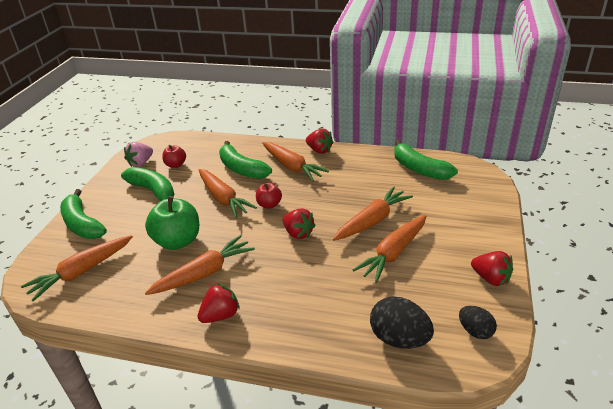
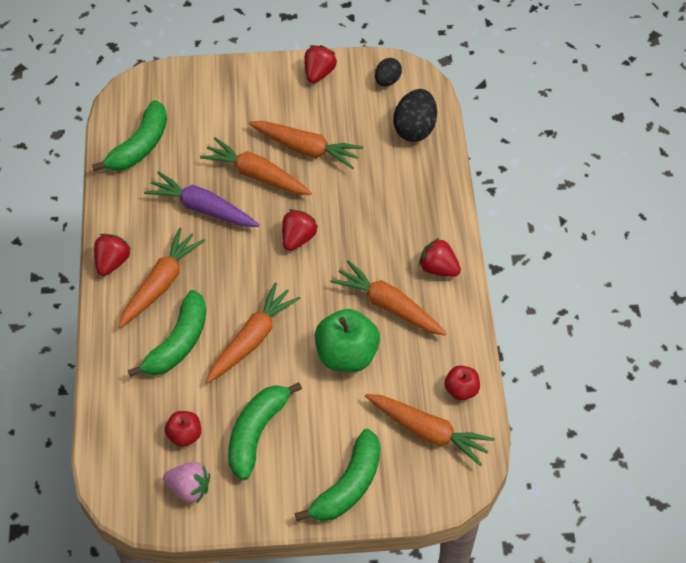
camera: 110 degrees left, 20 degrees up
red apple [256,183,282,209] -> red apple moved to [444,365,480,400]
none -> purple carrot [144,171,260,227]

